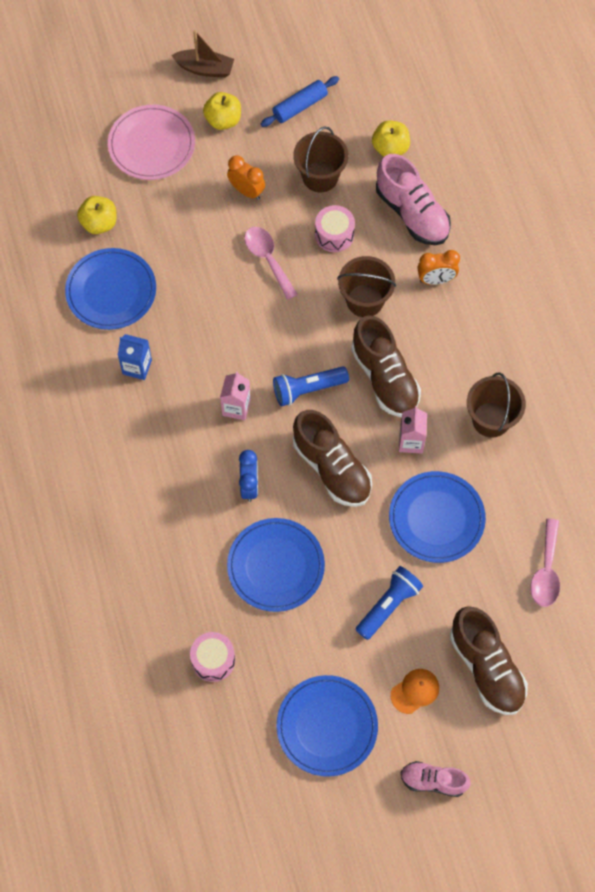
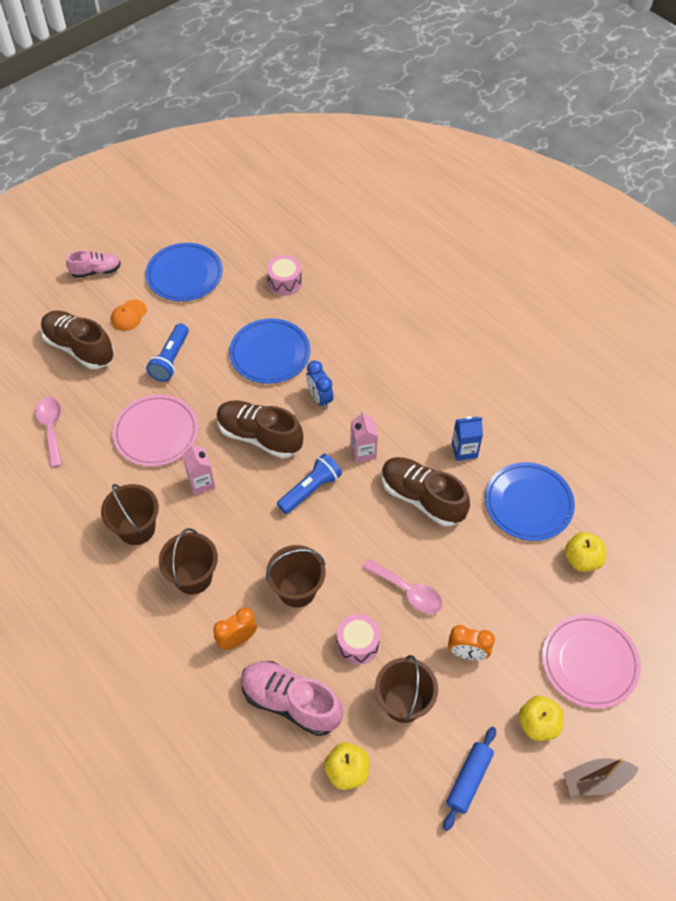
camera: 155 degrees right, 10 degrees down
brown shoe [351,315,421,417] -> brown shoe moved to [382,457,470,526]
blue plate [389,471,486,563] -> pink plate [113,394,198,467]
none -> brown bucket [159,528,218,595]

